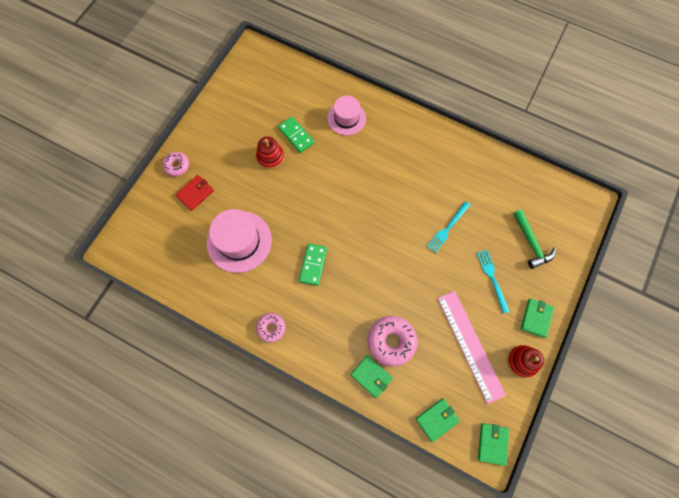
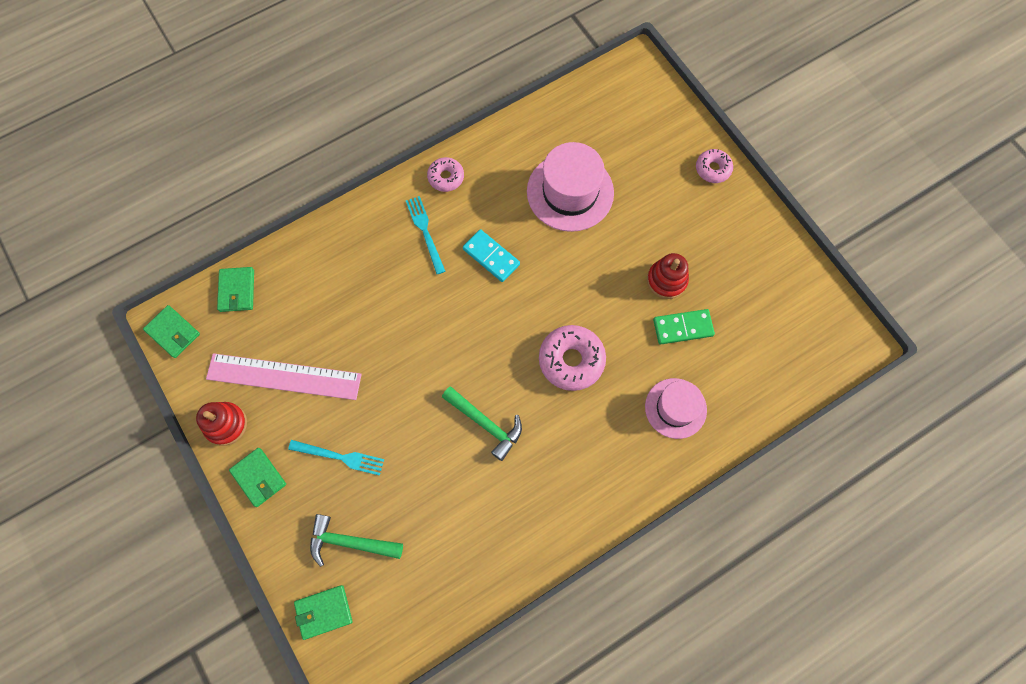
camera: 120 degrees right, 0 degrees up
red wallet [175,175,214,211] -> none
green domino [299,244,327,286] -> turquoise domino [463,229,520,282]
green wallet [351,355,393,398] -> green wallet moved to [294,585,353,640]
pink donut [368,316,418,366] -> pink donut moved to [539,325,606,391]
turquoise fork [427,201,470,253] -> turquoise fork moved to [406,196,445,274]
none -> green hammer [442,386,522,461]

